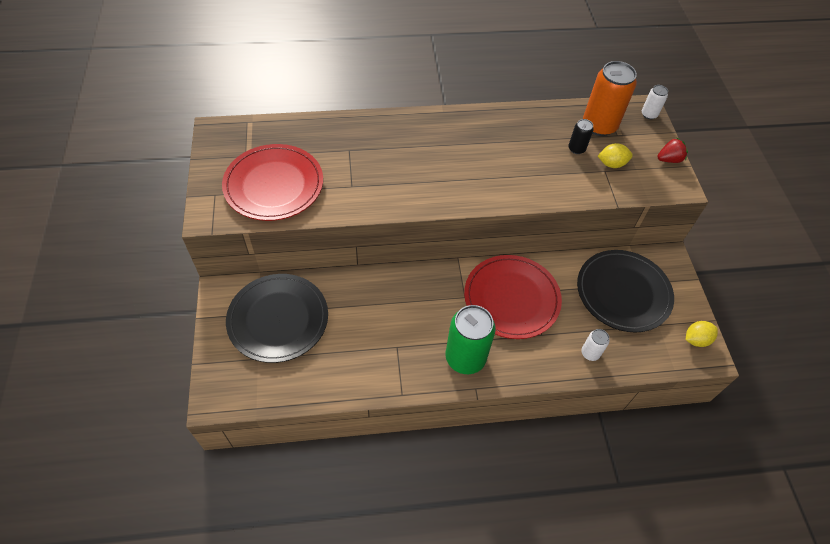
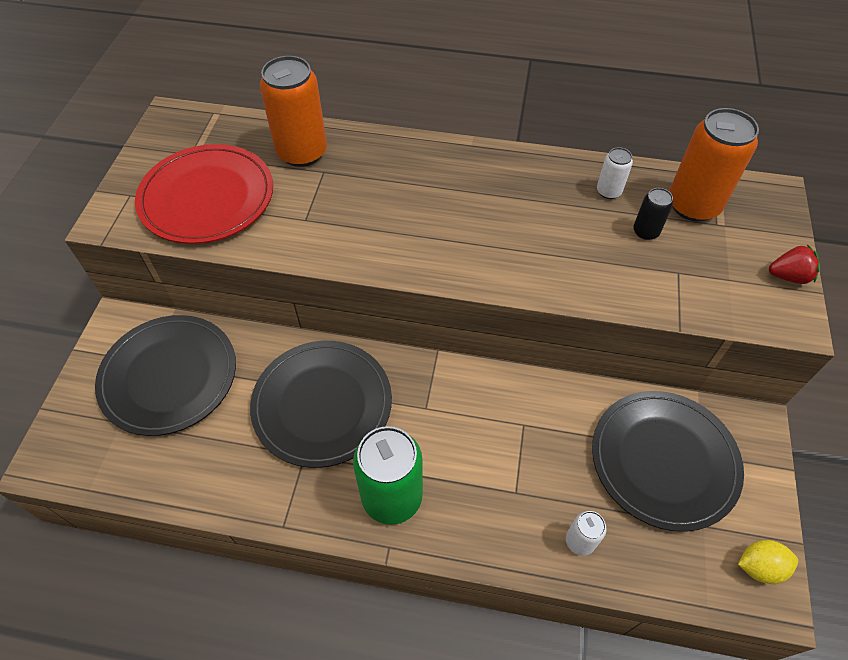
camera: 20 degrees right, 0 degrees up
red plate [464,255,562,339] -> none
yellow lemon [598,143,633,168] -> none
white can [642,85,668,119] -> white can moved to [597,147,633,199]
none -> black plate [250,341,392,468]
none -> orange can [260,56,327,167]

